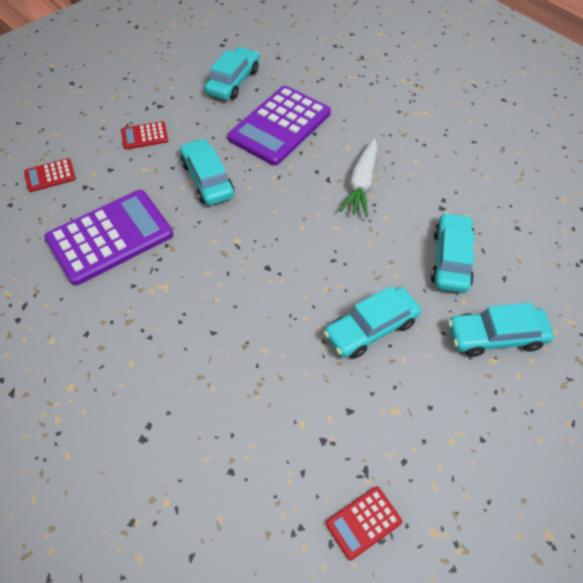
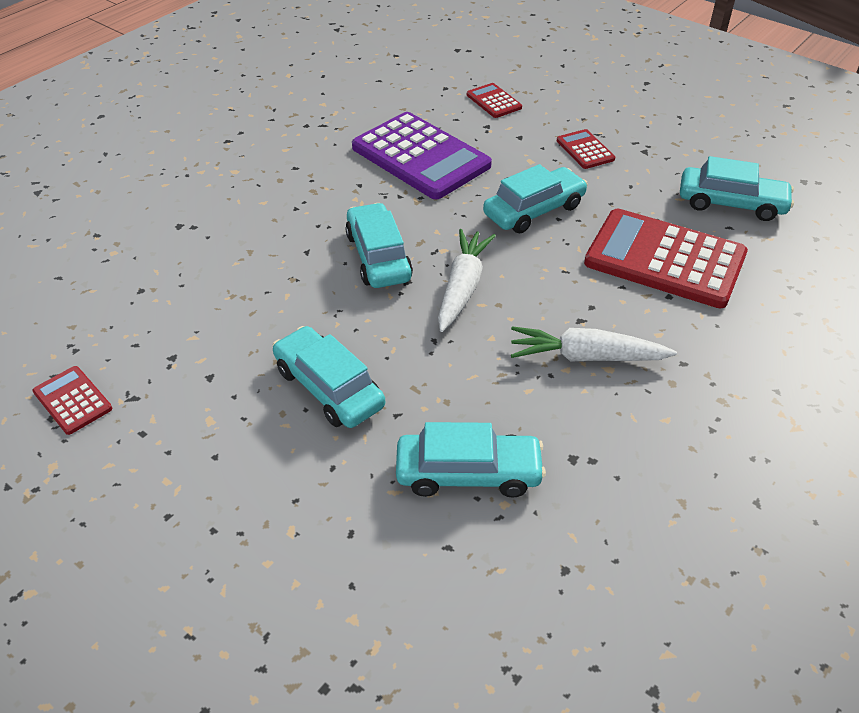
camera: 80 degrees right, 10 degrees down
purple calculator [227,86,331,166] -> red calculator [584,209,748,308]
turquoise car [448,303,554,357] -> turquoise car moved to [345,203,413,288]
none -> white carrot [438,229,496,332]

